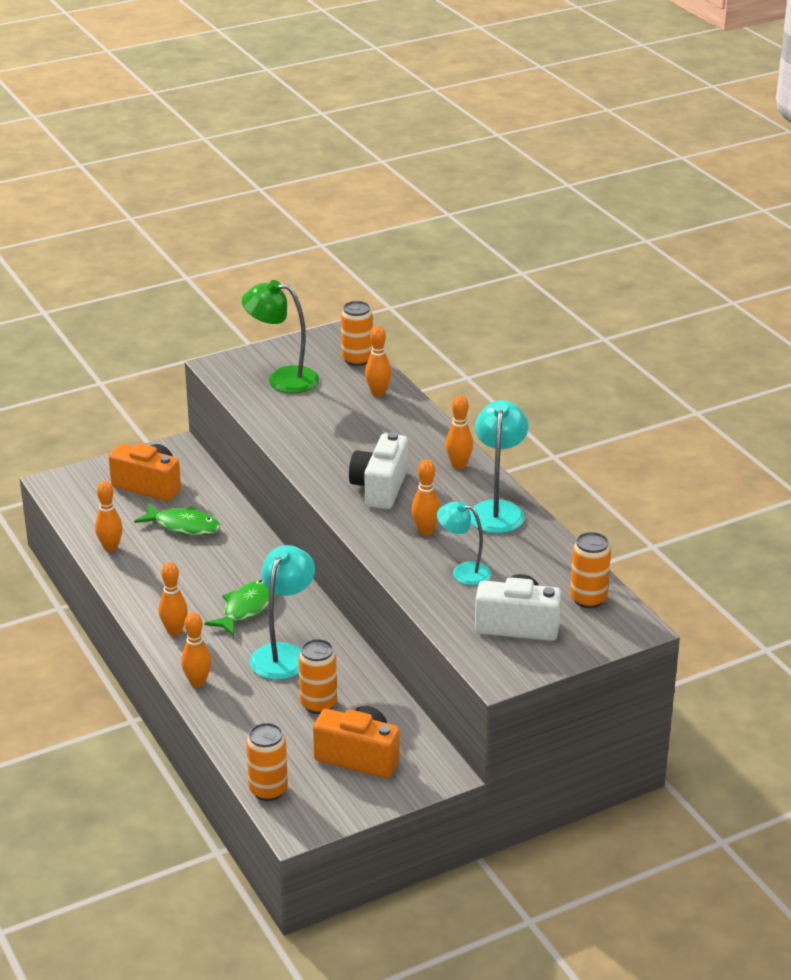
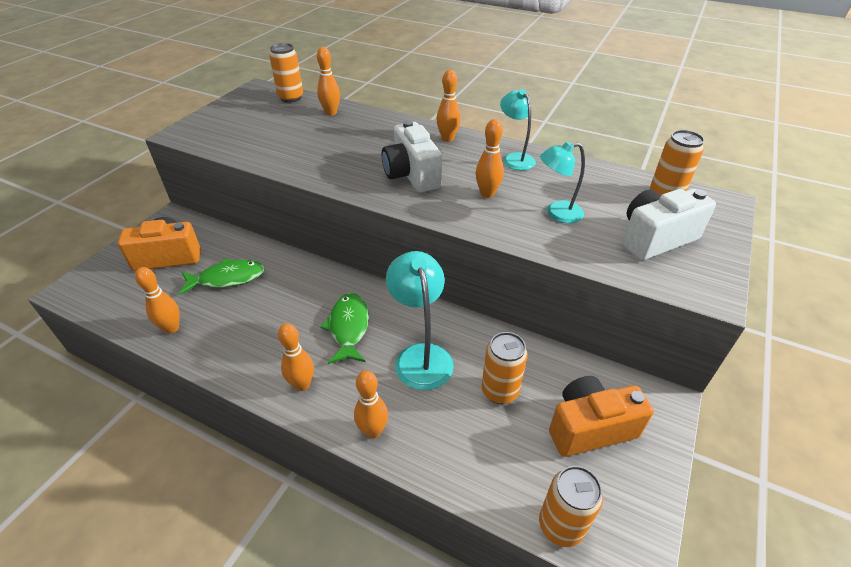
camera: 35 degrees left, 10 degrees up
green lamp [242,280,319,393] -> none
turquoise lamp [470,400,528,533] -> turquoise lamp [500,89,536,170], size x0.66

